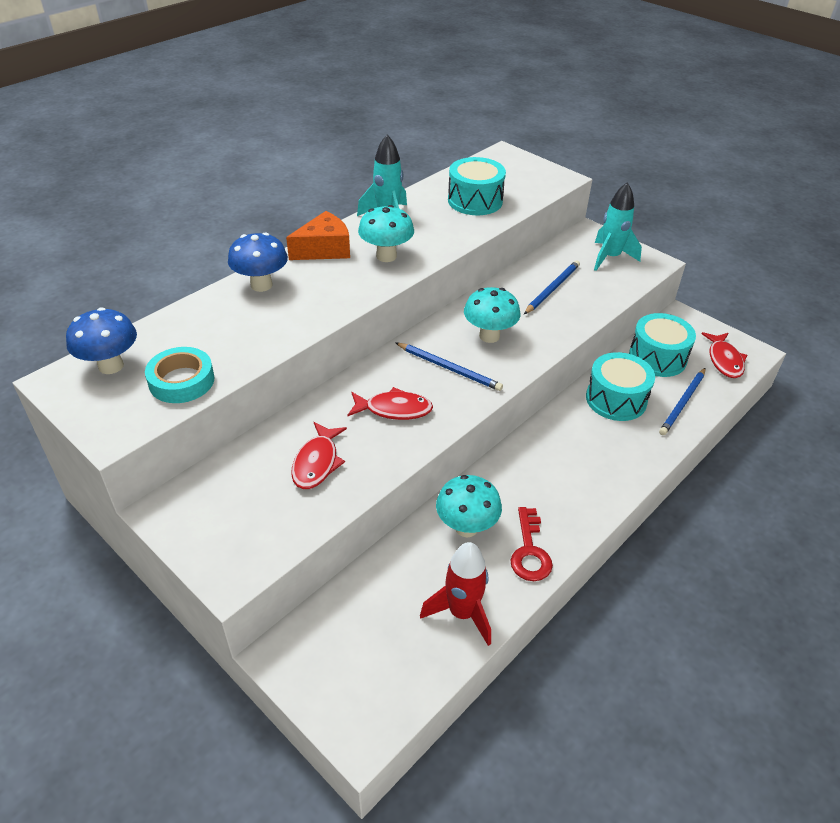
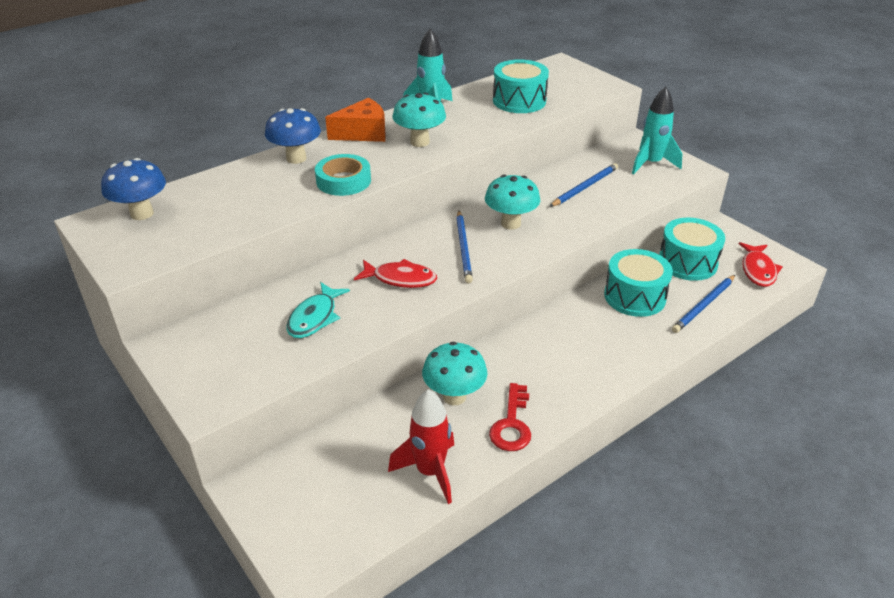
camera: 10 degrees right, 5 degrees down
turquoise tape [145,347,215,403] -> turquoise tape moved to [315,154,371,196]
red fish [291,422,347,489] -> turquoise fish [287,282,350,338]
blue pencil [395,342,503,391] -> blue pencil turned 45 degrees clockwise [456,211,473,283]

